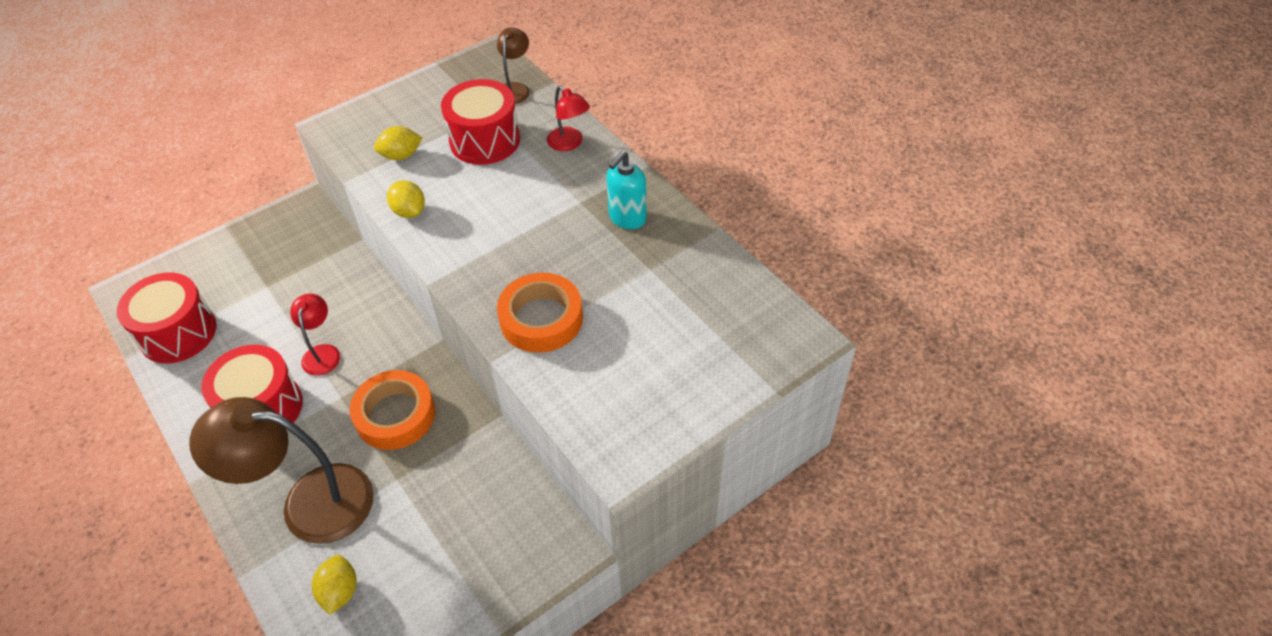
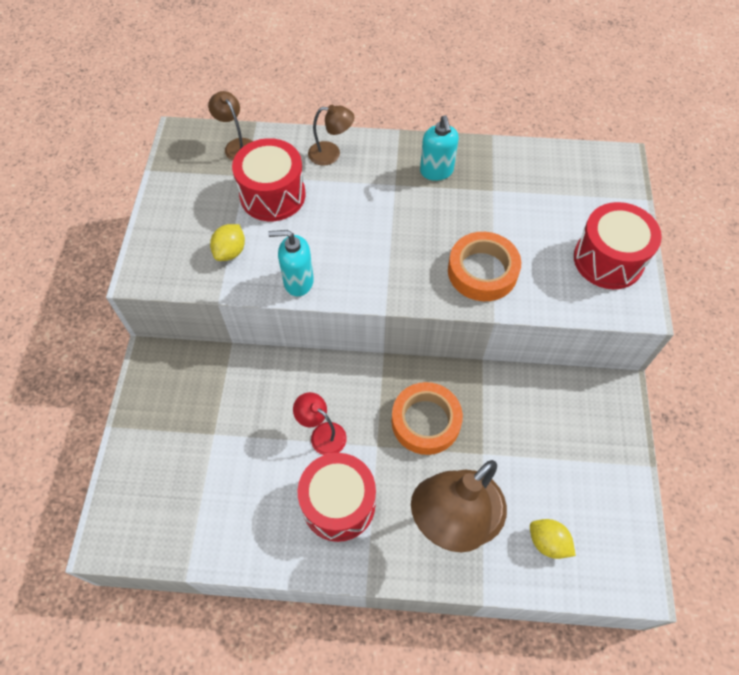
camera: 50 degrees left, 10 degrees up
red drum [117,272,216,364] -> red drum moved to [574,202,662,289]
yellow lemon [387,180,425,218] -> turquoise soap dispenser [268,230,314,296]
red lamp [547,86,590,151] -> brown lamp [308,105,354,166]

